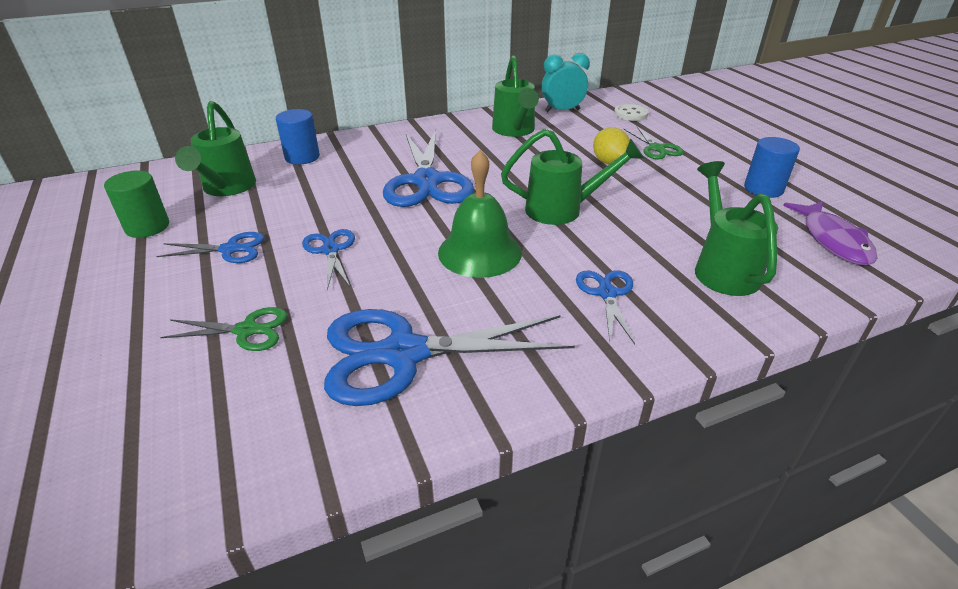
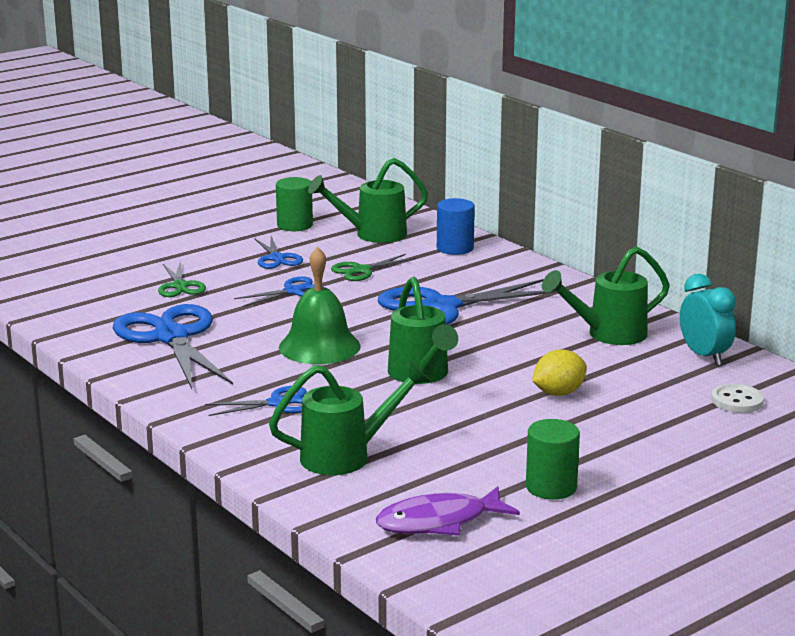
camera: 75 degrees right, 15 degrees down
green scissors [623,126,684,159] -> green scissors moved to [331,254,416,281]
blue cylinder [744,137,800,198] -> green cylinder [526,419,580,500]

